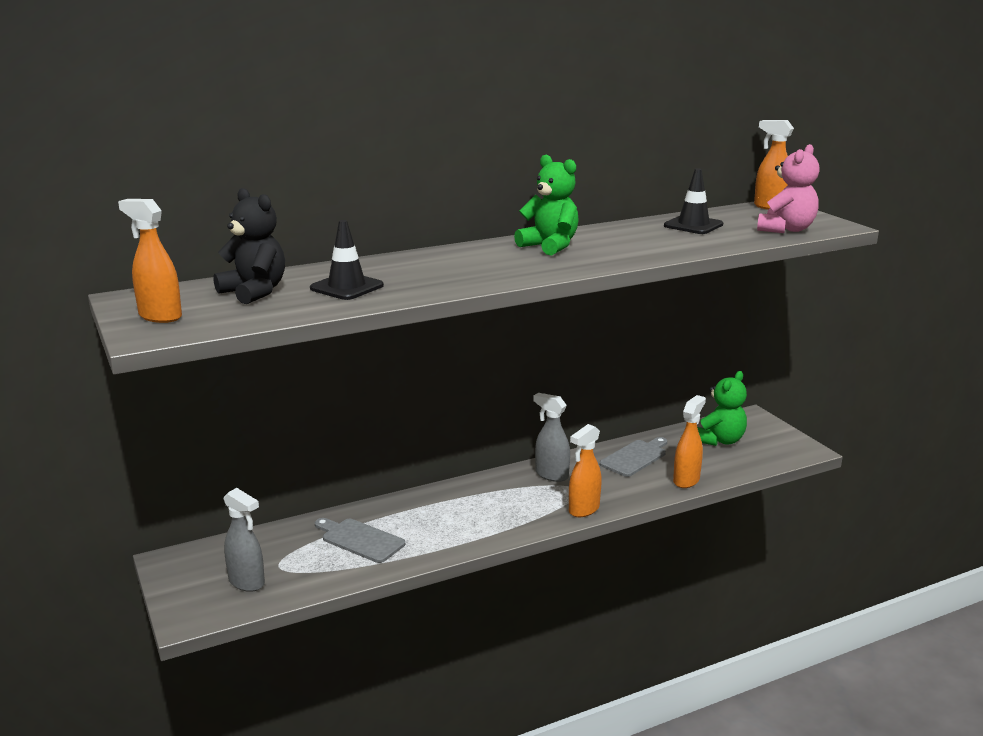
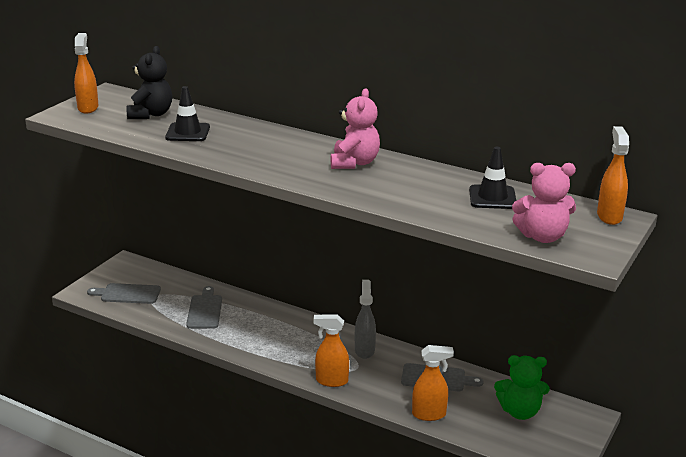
camera: 55 degrees right, 5 degrees up
grey spray bottle [224,488,265,592] -> grey cutting board [87,283,161,304]
green teddy bear [514,155,579,255] -> pink teddy bear [331,88,380,169]

